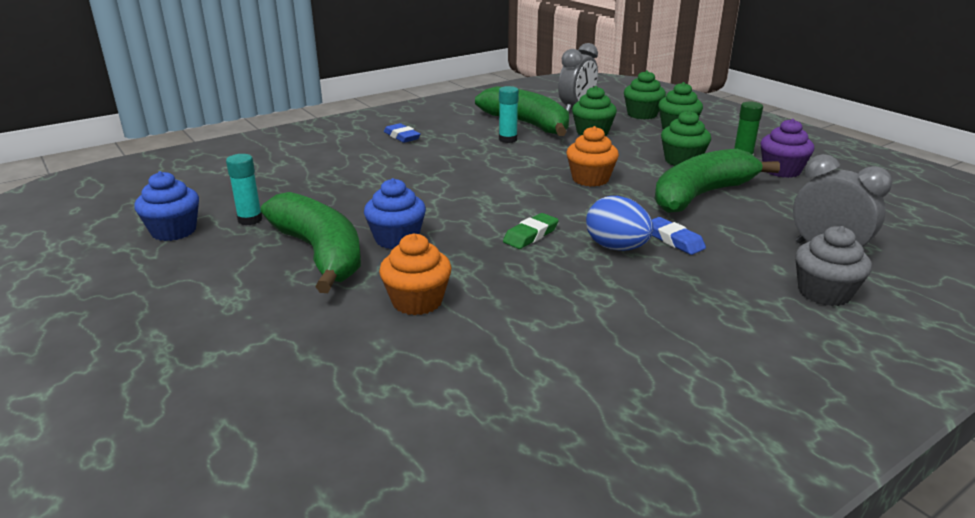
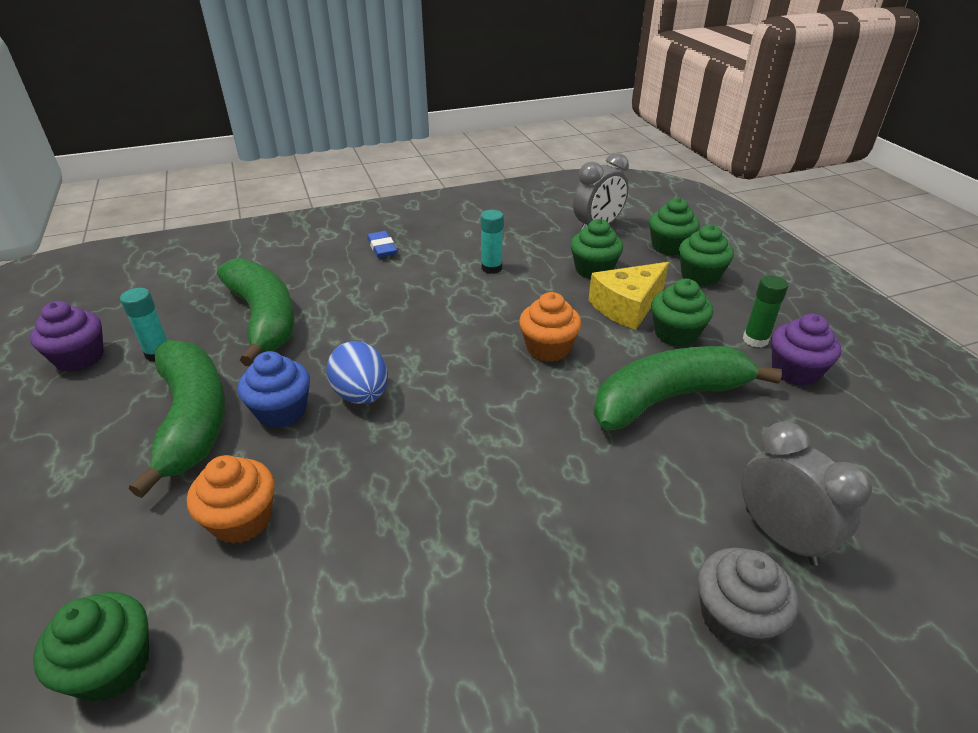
camera: 15 degrees right, 10 degrees up
blue cupcake [134,171,199,241] -> purple cupcake [30,301,104,372]
green banana [475,86,569,136] -> green banana moved to [217,258,294,366]
green eraser [503,213,559,249] -> none
blue egg [586,196,653,251] -> blue egg moved to [326,341,388,404]
blue eraser [652,217,706,255] -> none
none -> green cupcake [33,592,149,702]
none -> yellow cheese [588,262,669,330]

